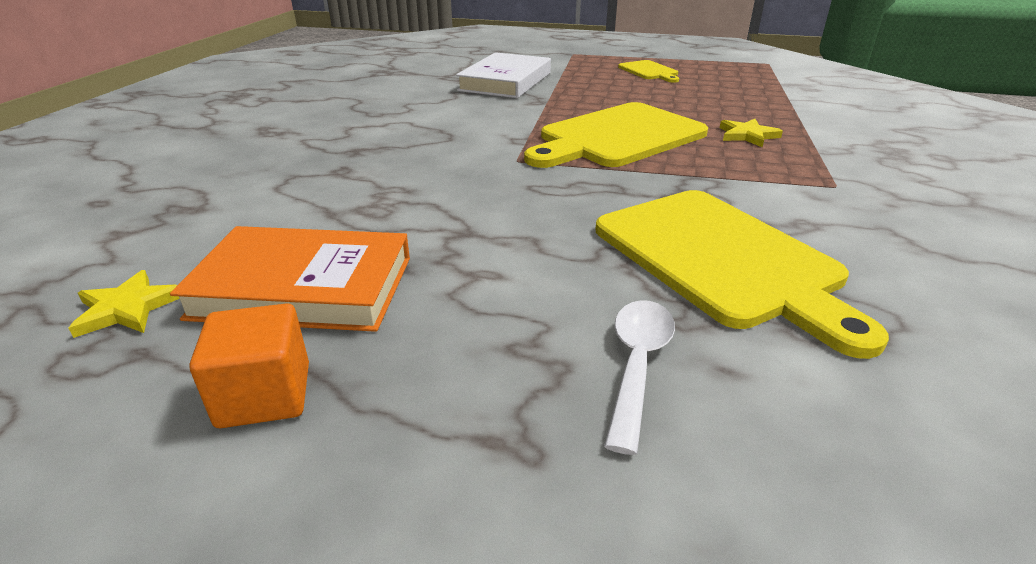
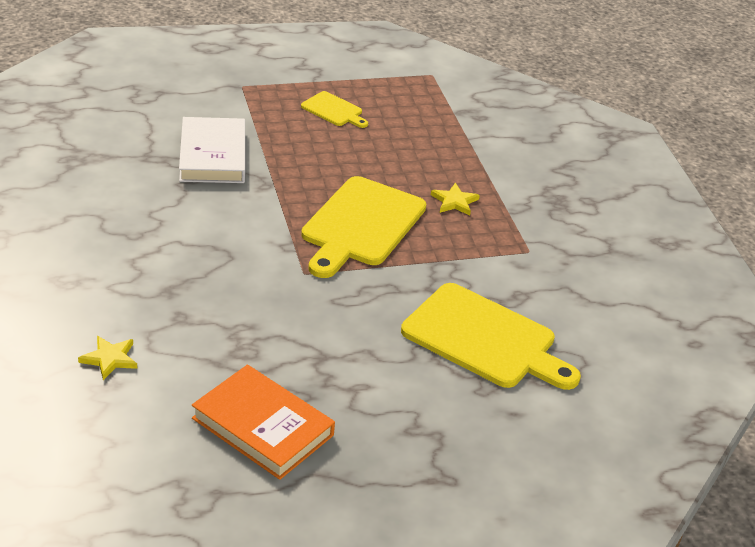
camera: 30 degrees left, 5 degrees up
yellow star [68,270,180,338] -> yellow star moved to [78,336,137,380]
orange book [170,226,410,332] -> orange book turned 60 degrees clockwise [192,365,335,480]
orange cube [189,303,309,428] -> none
white spoon [604,300,675,455] -> none

